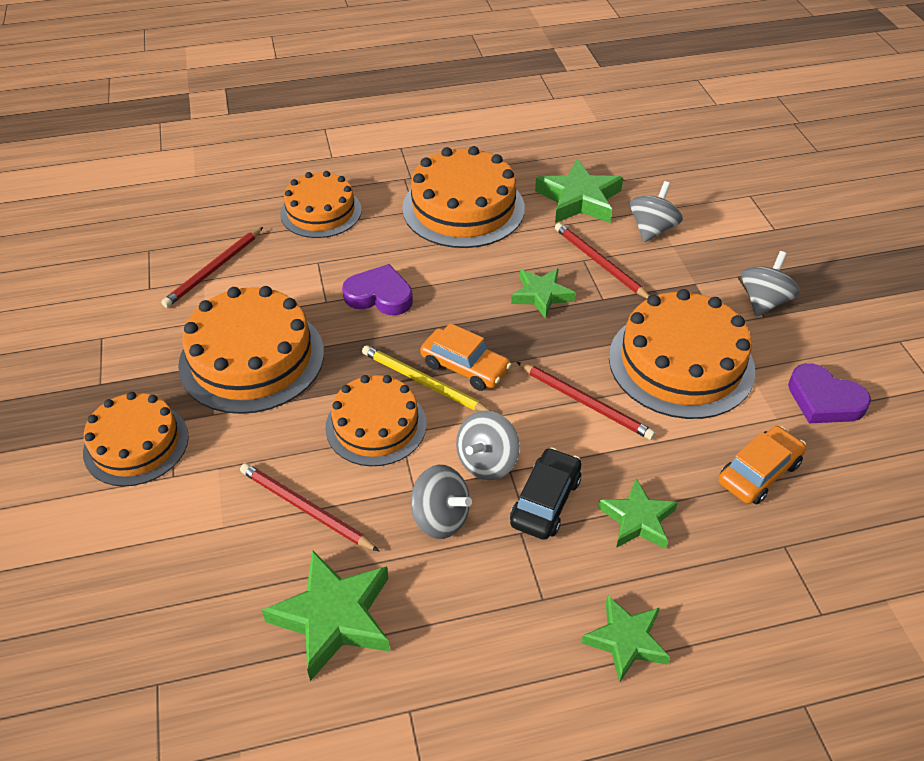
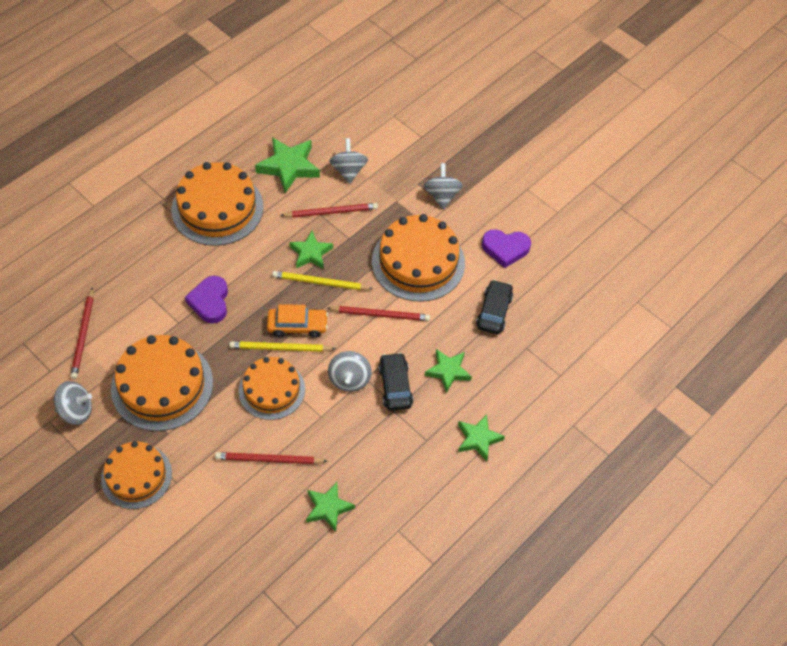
camera: 35 degrees left, 10 degrees up
green star [261,550,390,681] -> green star [306,482,355,532], size x0.65
orange cake [280,171,362,238] -> none
purple heart [342,264,413,315] -> purple heart turned 75 degrees counterclockwise [185,276,228,324]
grey spinning top [411,465,472,539] -> grey spinning top moved to [54,381,92,425]
red pencil [555,223,650,299] -> red pencil turned 150 degrees clockwise [280,203,378,218]
orange car [718,426,806,504] -> black car [476,280,513,334]
none -> yellow pencil [272,271,373,290]

